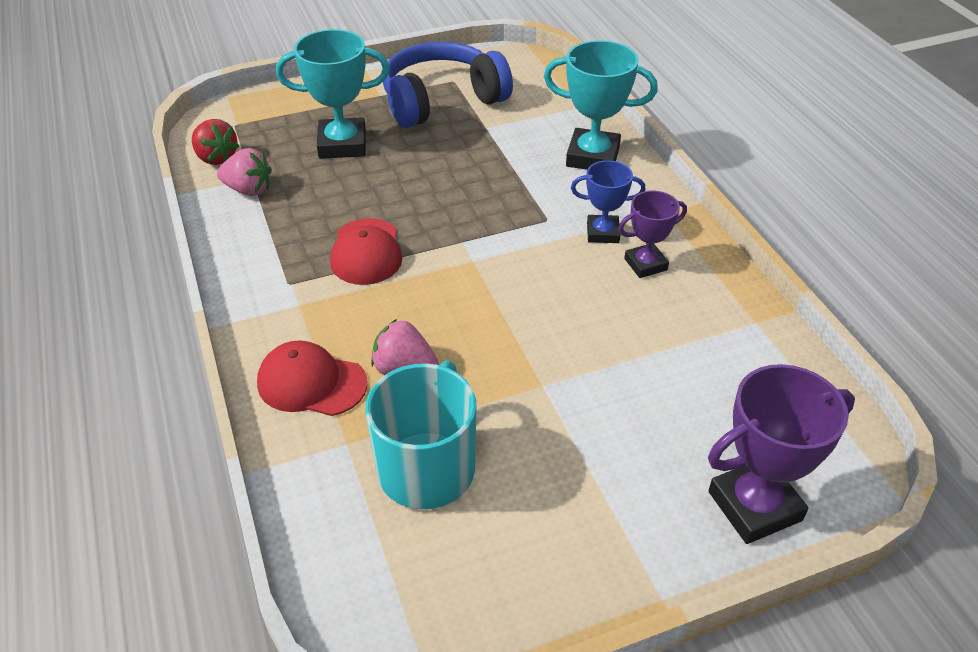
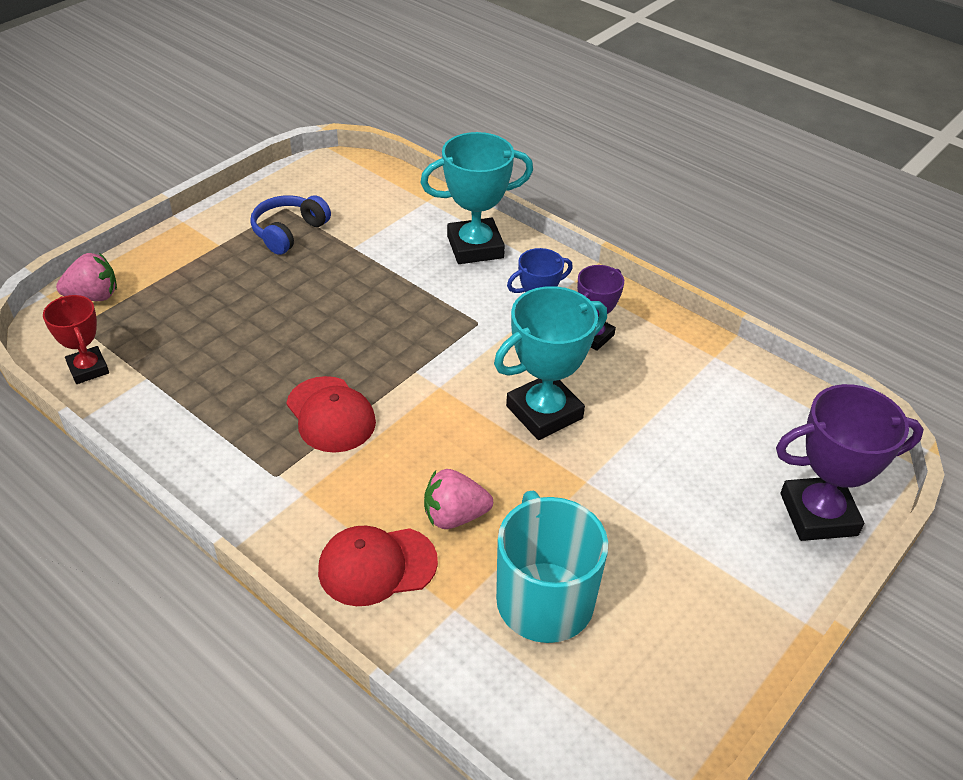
camera: 30 degrees left, 0 degrees up
red strawberry [192,119,239,165] -> red trophy [43,295,109,384]
pink strawberry [217,148,272,196] -> pink strawberry moved to [56,253,117,301]
turquoise trophy [276,29,390,159] -> turquoise trophy moved to [494,286,607,440]
blue headphones [383,42,513,128] -> blue headphones [250,195,331,255], size x0.56
purple trophy [708,364,855,544] -> purple trophy turned 45 degrees clockwise [776,384,924,541]

